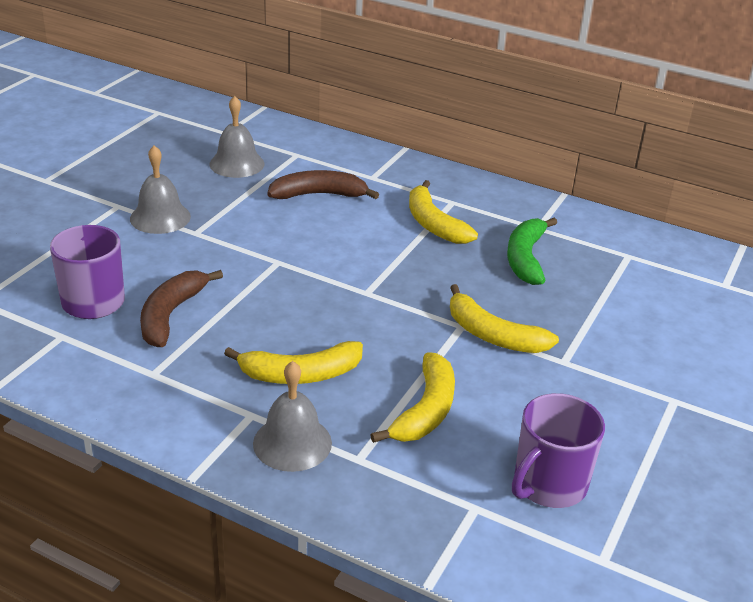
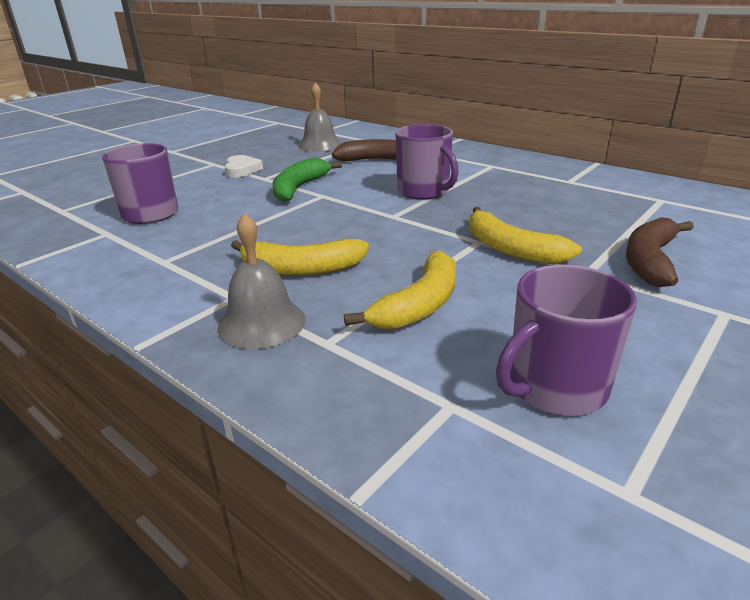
camera: 15 degrees right, 5 degrees down
grey bell [130,145,191,234] -> white heart [224,155,263,177]
brown banana [140,270,223,347] -> brown banana moved to [626,217,694,287]
yellow banana [409,180,478,244] -> none
green banana [507,218,557,285] -> green banana moved to [273,158,342,202]
none -> purple mug [395,124,459,200]

